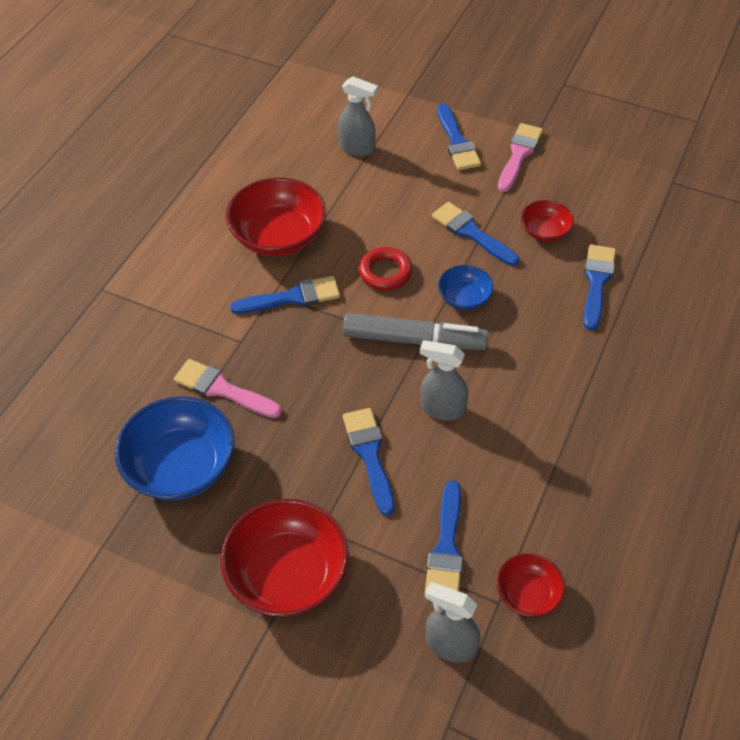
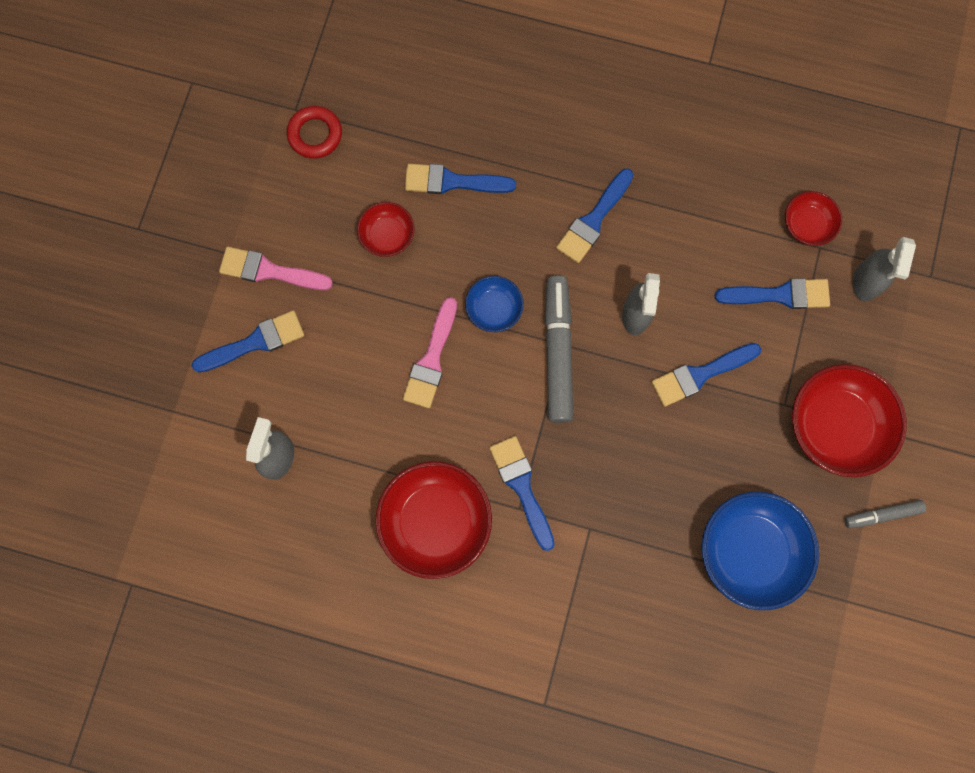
camera: 100 degrees left, 25 degrees up
pink brush [174,359,282,418] -> pink brush moved to [403,297,457,408]
red ring [359,247,413,290] -> red ring moved to [287,106,342,159]
blue brush [432,202,519,266] -> blue brush moved to [556,169,634,263]
none -> grey marker [845,500,926,528]

